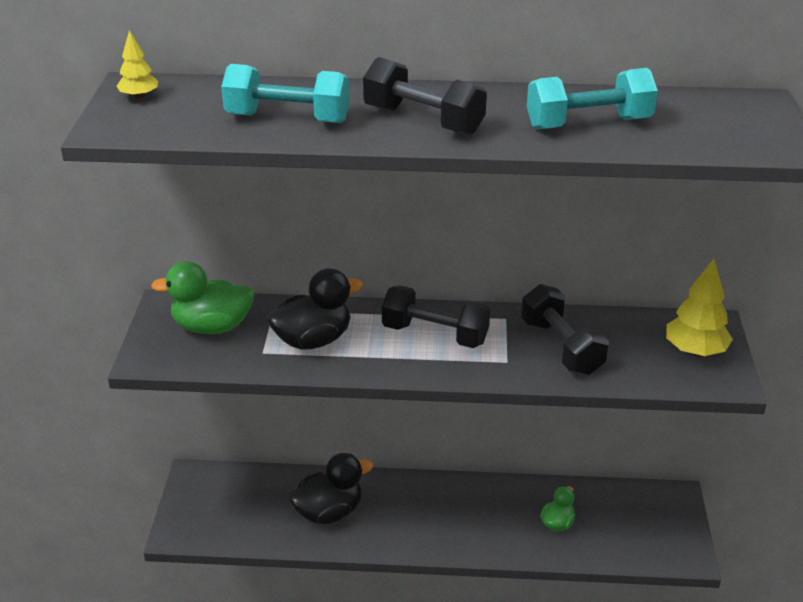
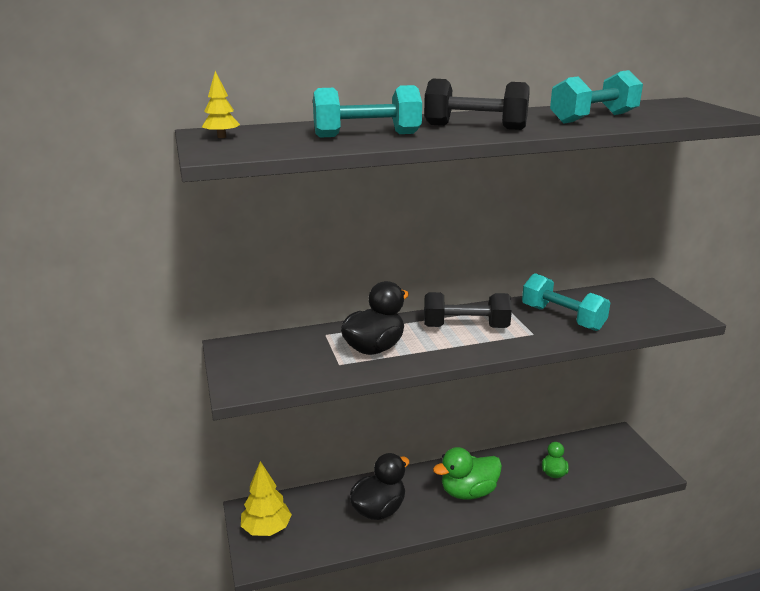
camera: 20 degrees left, 10 degrees down
green duck [151,261,255,334] -> green duck moved to [433,447,502,500]
black dumbbell [521,284,609,375] -> turquoise dumbbell [522,273,610,331]
yellow tree [666,259,733,356] -> yellow tree moved to [241,461,292,536]

